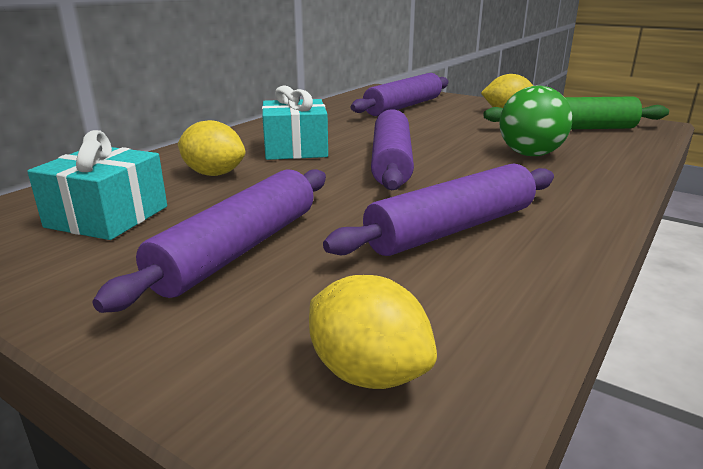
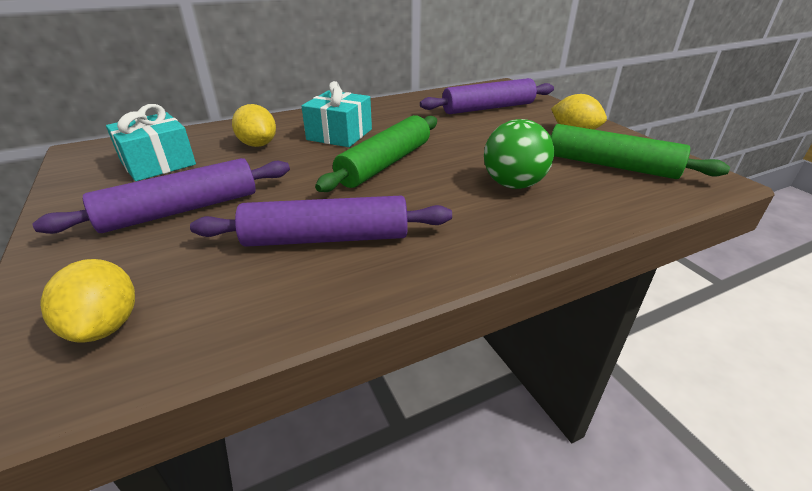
camera: 30 degrees right, 10 degrees up
purple rolling pin [371,109,414,190] -> green rolling pin [315,115,437,192]

